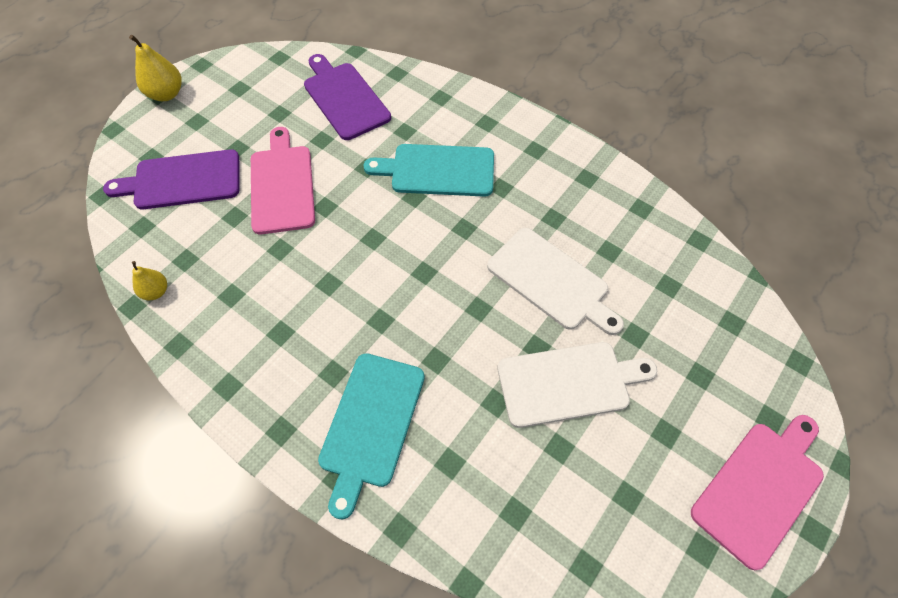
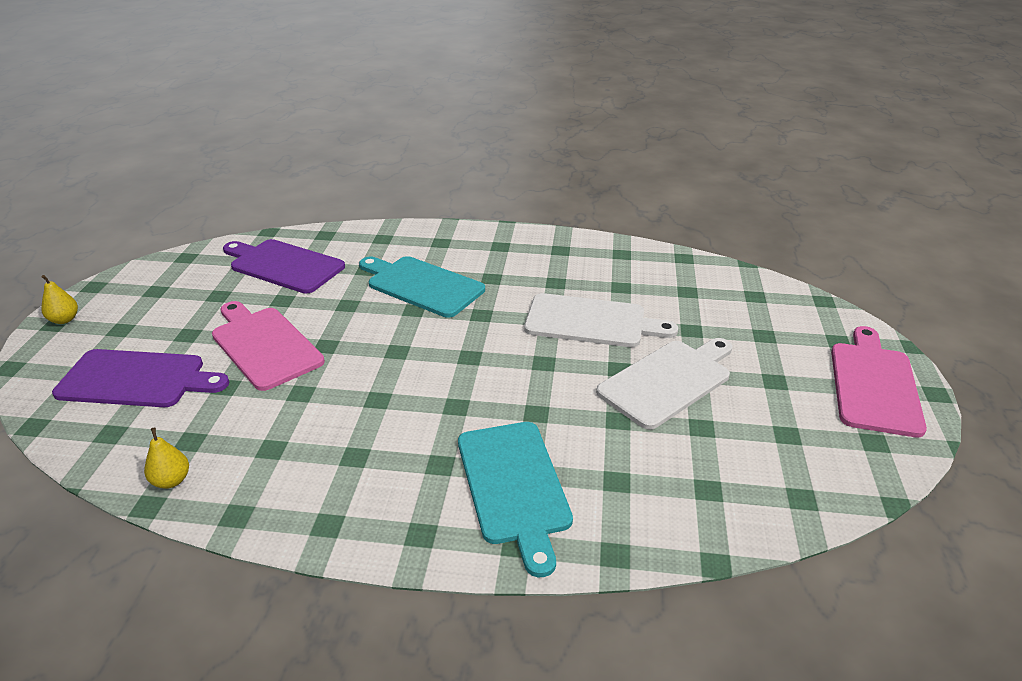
camera: 30 degrees left, 25 degrees down
purple cutting board [103,149,239,209] -> purple cutting board turned 135 degrees counterclockwise [52,349,229,407]
yellow pear [129,35,182,101] -> yellow pear [41,275,78,324], size x0.62
turquoise cutting board [364,144,494,197] -> turquoise cutting board turned 60 degrees clockwise [359,256,485,318]

